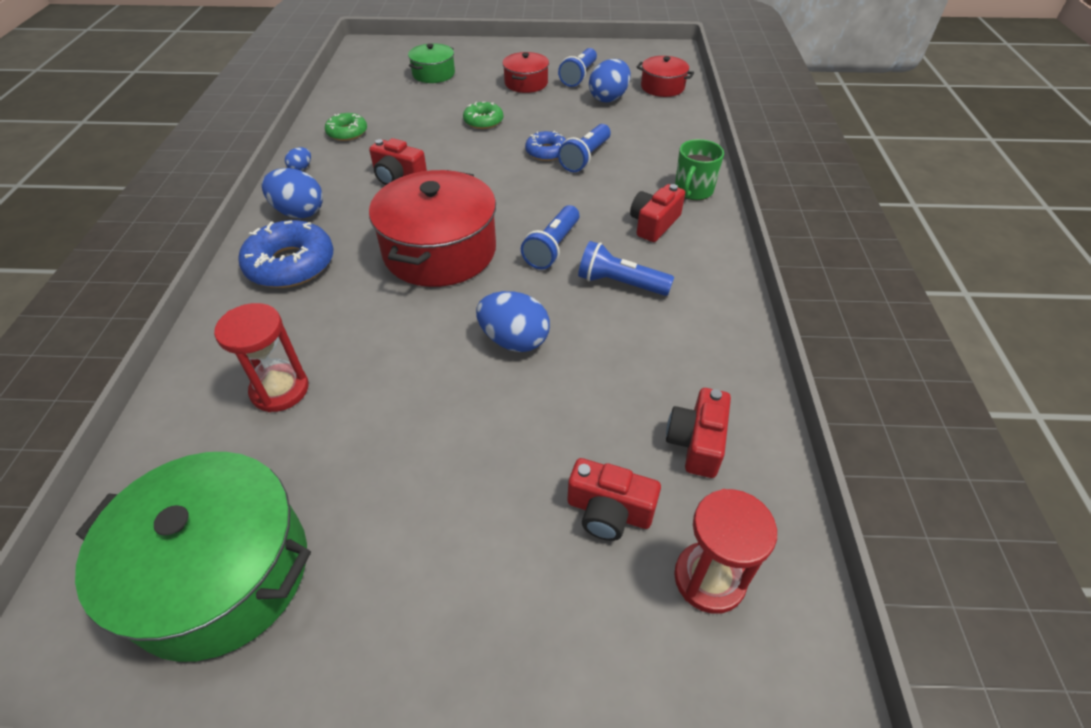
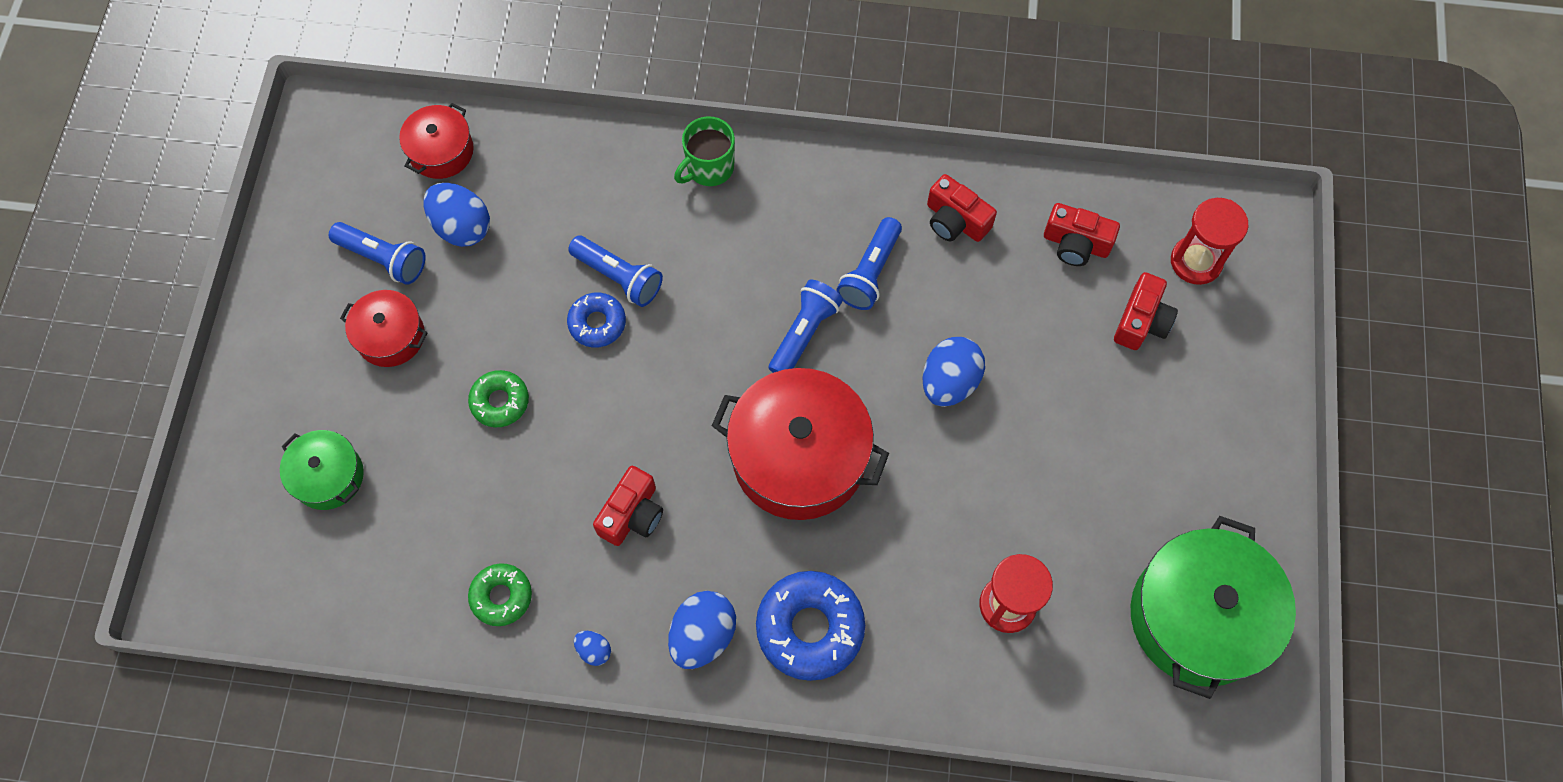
camera: 85 degrees left, 20 degrees up
blue flashlight [521,205,579,269] -> blue flashlight turned 90 degrees counterclockwise [769,279,843,373]
red camera [630,184,685,242] -> red camera moved to [927,174,997,242]
green mug [675,139,724,200] -> green mug turned 105 degrees clockwise [674,116,735,186]

